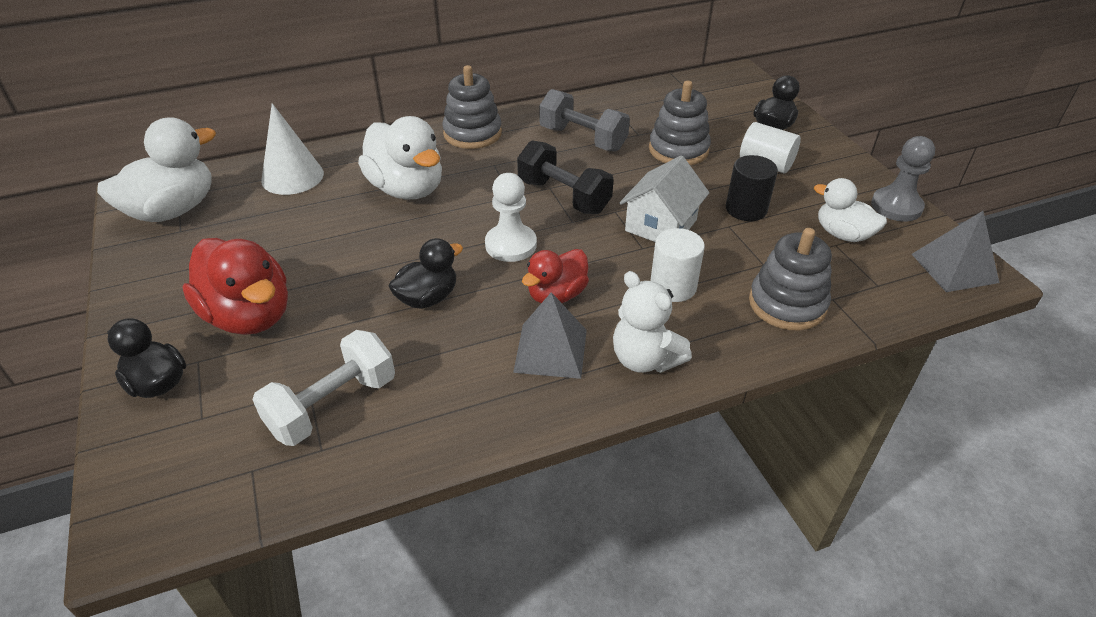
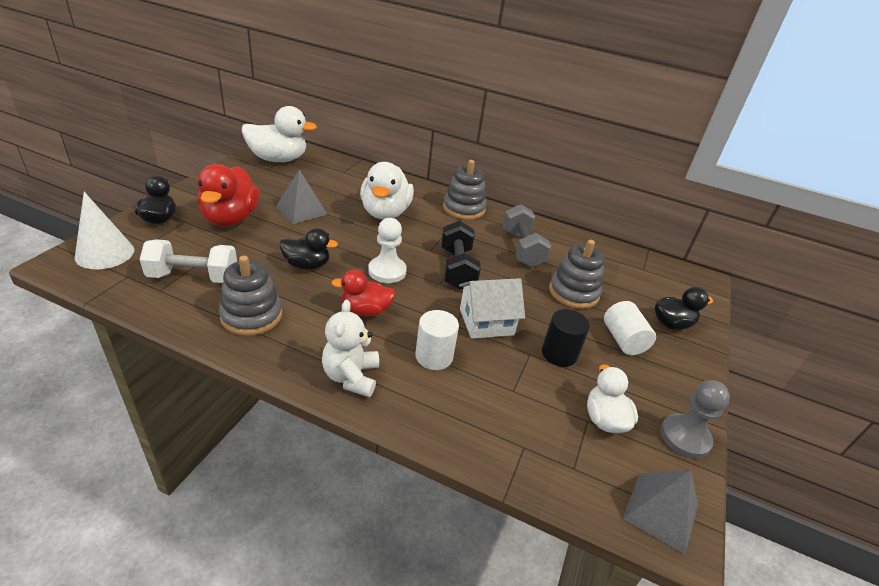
camera: 40 degrees right, 5 degrees down
white cone [261,103,324,195] -> white cone moved to [75,192,134,269]
grey pyramid [513,292,587,379] -> grey pyramid moved to [276,170,328,224]
grey stacking toy [749,228,832,331] -> grey stacking toy moved to [219,256,282,336]

